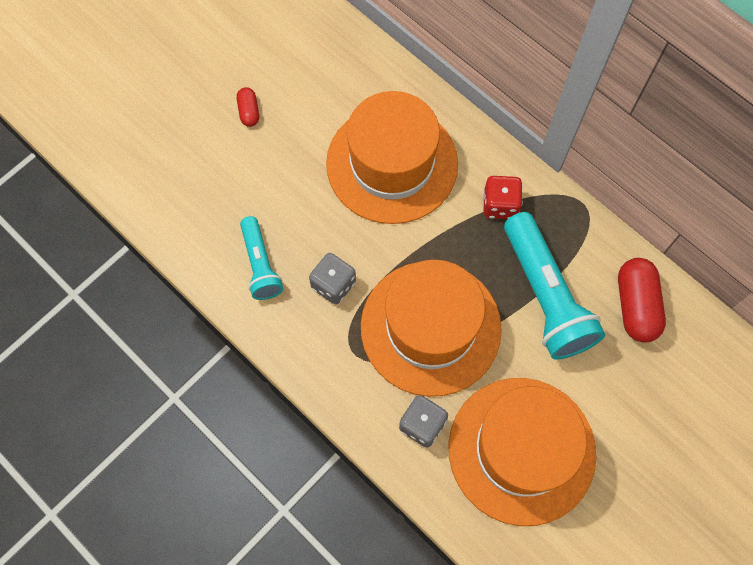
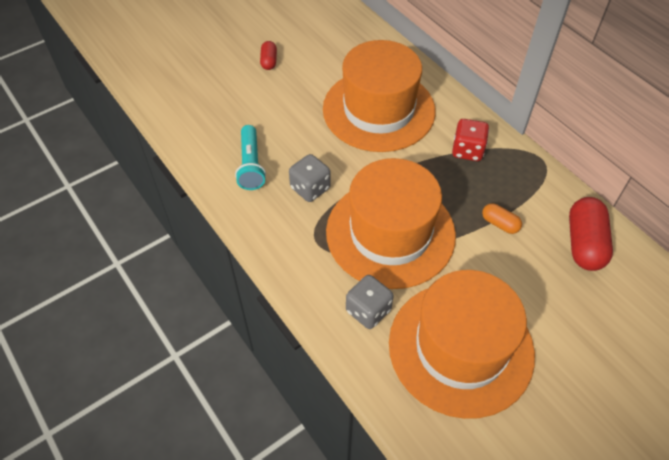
camera: 10 degrees right, 15 degrees down
turquoise flashlight [504,212,605,360] -> orange capsule [482,203,522,234]

